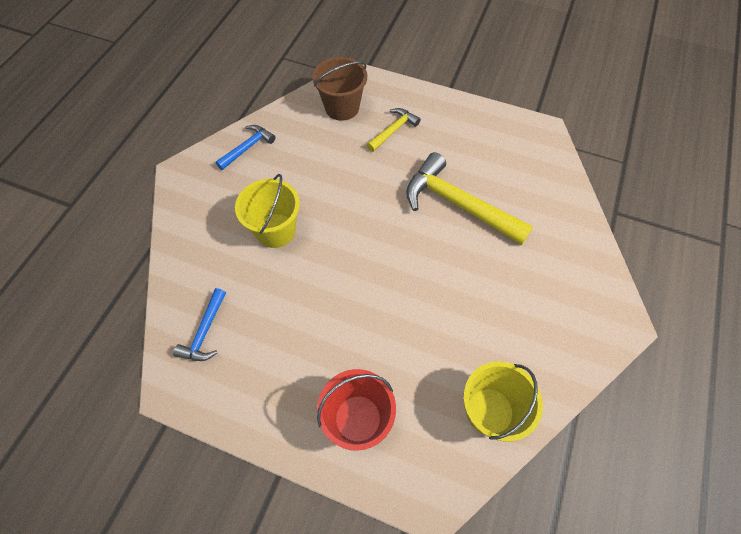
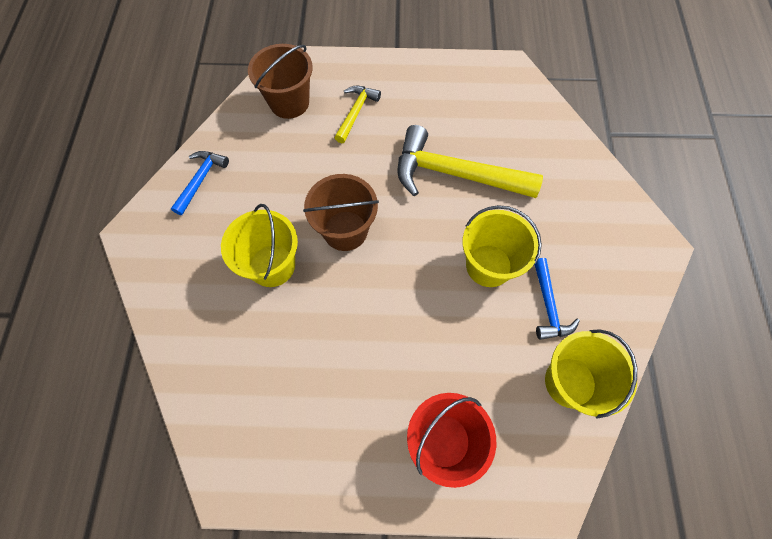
camera: 20 degrees left, 5 degrees up
blue hammer [173,288,226,361] -> blue hammer moved to [534,258,580,340]
none -> brown bucket [303,174,379,251]
none -> yellow bucket [463,205,542,287]

